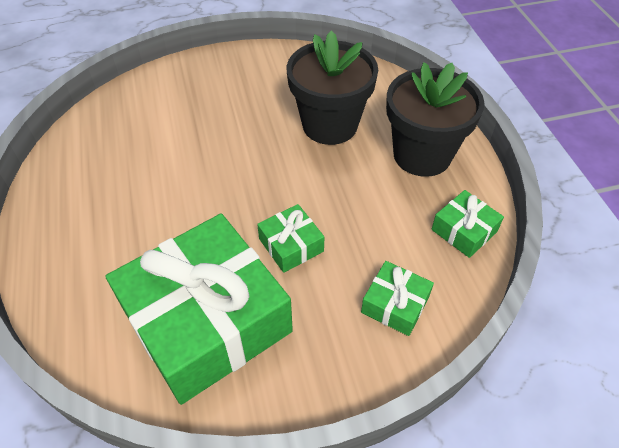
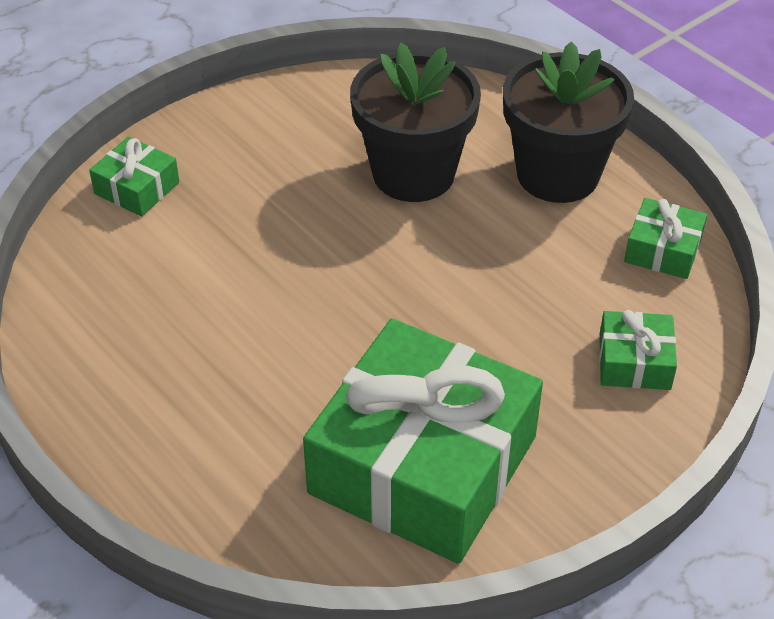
camera: 25 degrees left, 5 degrees down
green gift [257,204,325,273] -> green gift moved to [89,137,179,216]

